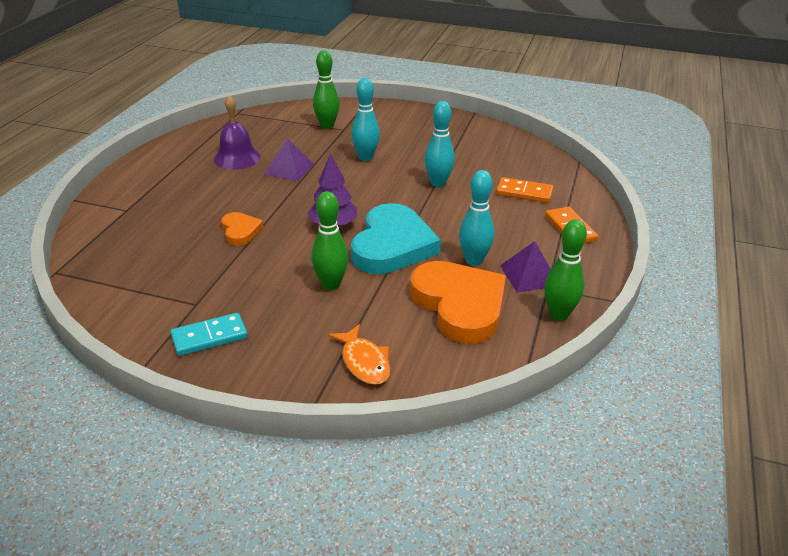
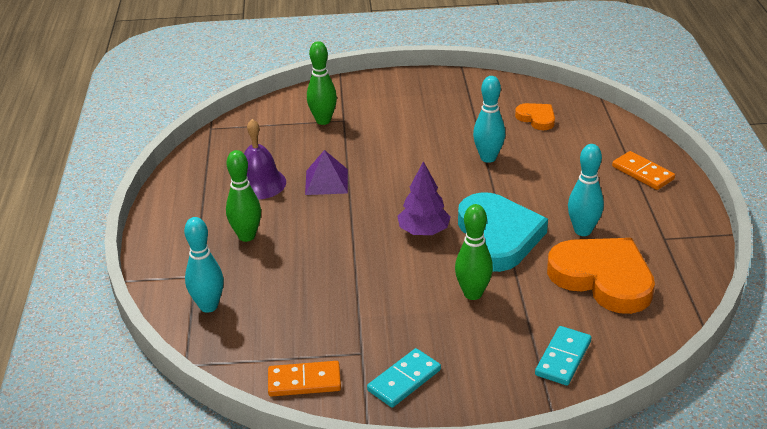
camera: 20 degrees left, 0 degrees up
orange heart [221,212,264,245] -> orange heart moved to [515,103,555,130]
orange fish [328,324,390,385] -> turquoise domino [535,326,591,385]
turquoise bowling pin [351,78,380,161] -> turquoise bowling pin moved to [184,217,224,313]
orange domino [496,177,553,203] -> orange domino moved to [268,361,341,397]
purple pyramid [500,241,551,293] -> none
green bowling pin [544,219,587,321] -> green bowling pin moved to [226,150,261,242]

